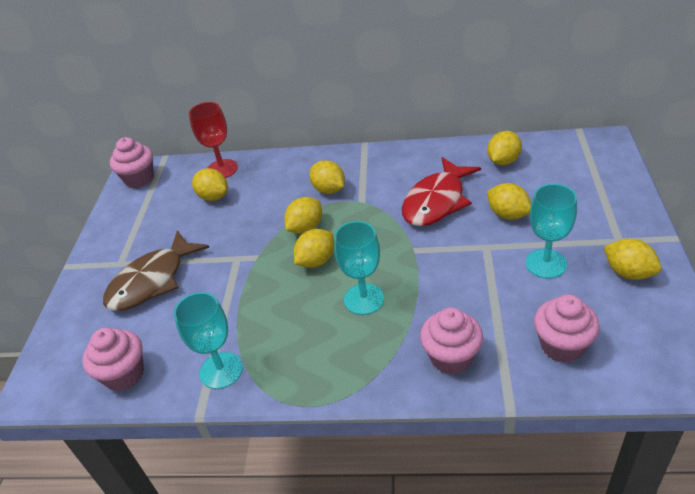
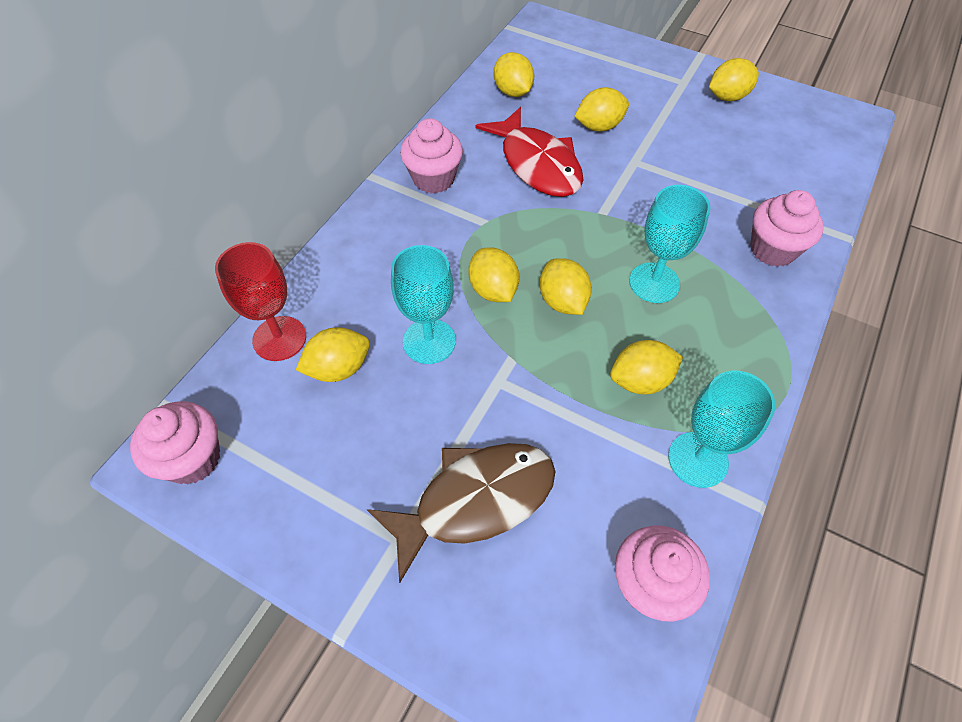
camera: 70 degrees left, 15 degrees up
brown fish [103,230,209,311] -> brown fish turned 90 degrees counterclockwise [367,443,556,583]
yellow lemon [309,160,345,194] -> yellow lemon moved to [610,340,683,394]
turquoise goblet [526,184,577,279] -> turquoise goblet moved to [391,245,456,364]
pink cupcake [534,295,600,363] -> pink cupcake moved to [400,118,463,194]

